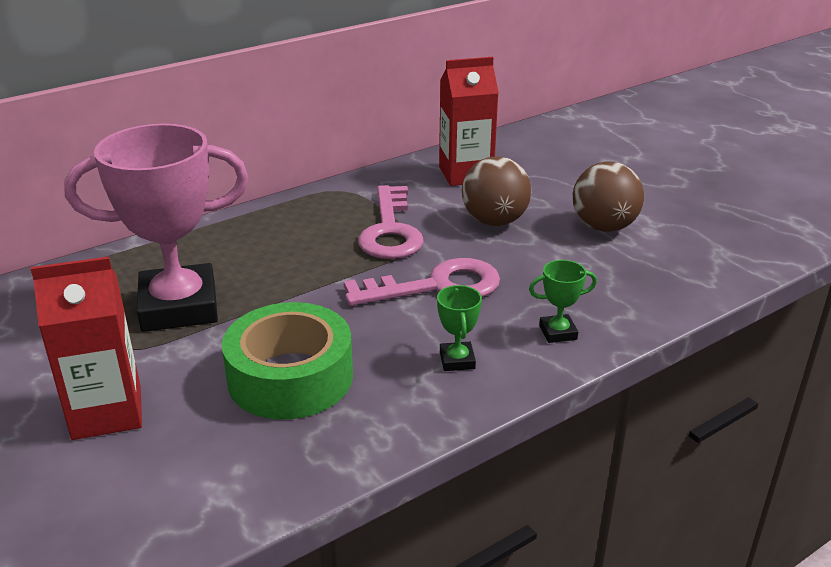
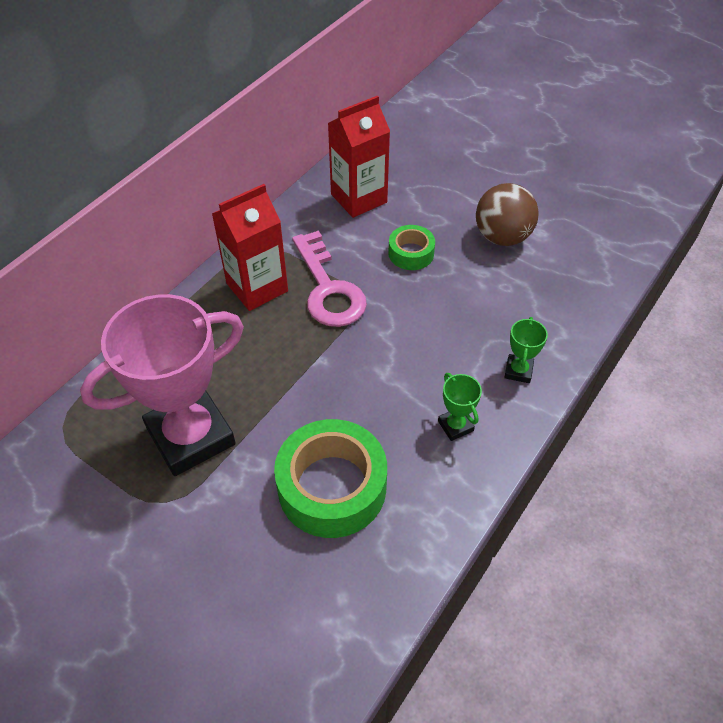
camera: 20 degrees left, 20 degrees up
red carton [31,257,142,440] -> red carton moved to [212,184,288,311]
pink key [344,258,500,306] -> none
brown ball [462,156,531,226] -> green tape [388,225,435,270]
green trophy [529,260,597,343] -> green trophy turned 45 degrees counterclockwise [504,317,548,383]

